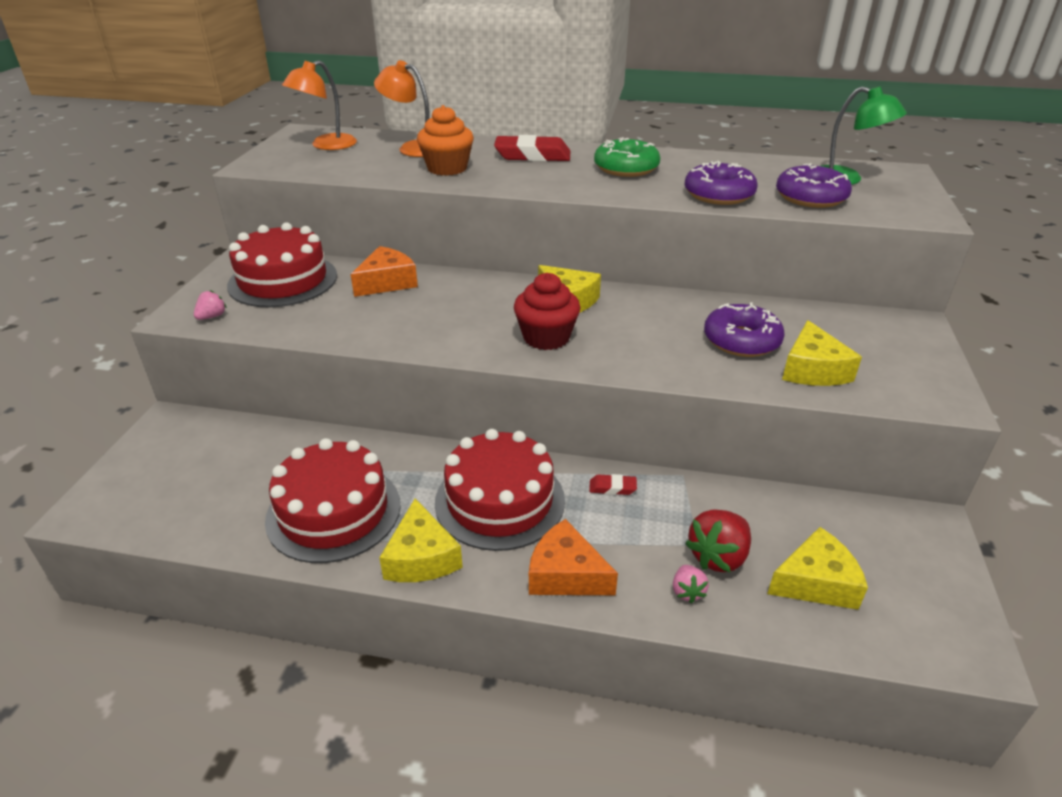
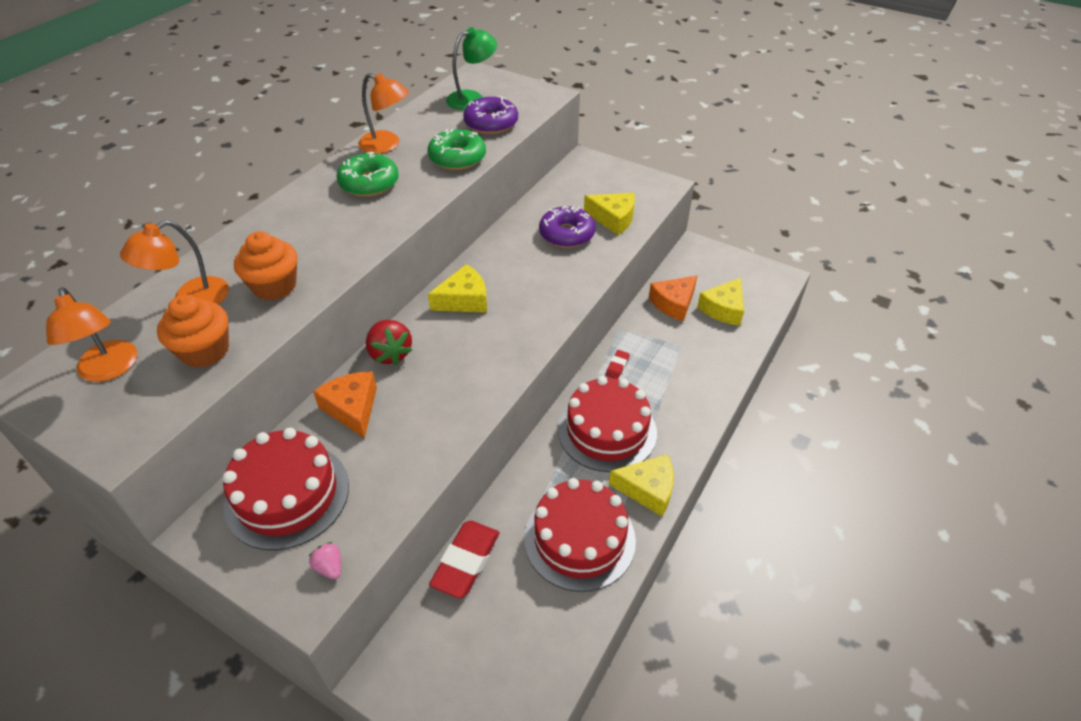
camera: 70 degrees left, 10 degrees up
red eraser [494,135,570,161] -> red eraser moved to [429,521,500,599]
red cupcake [514,273,581,350] -> none
orange cheese [529,519,618,595] -> orange cheese moved to [649,275,698,321]
pink strawberry [673,565,709,603] -> none
purple donut [684,161,758,205] -> green donut [428,129,486,170]
red strawberry [685,509,751,573] -> red strawberry moved to [366,320,412,365]
yellow cheese [767,527,868,610] -> yellow cheese turned 150 degrees counterclockwise [697,278,744,326]
none -> orange cupcake [157,295,229,368]
none -> orange lamp [358,73,409,154]

